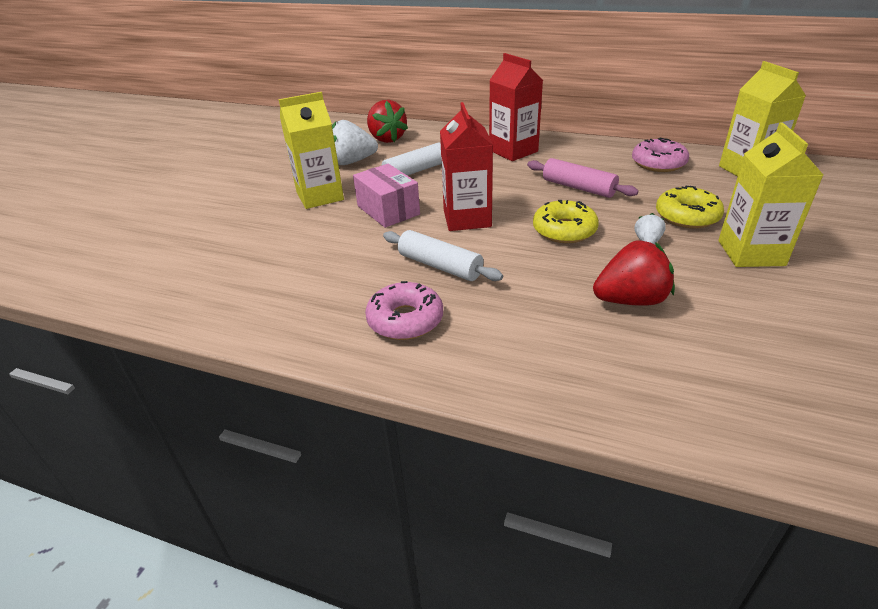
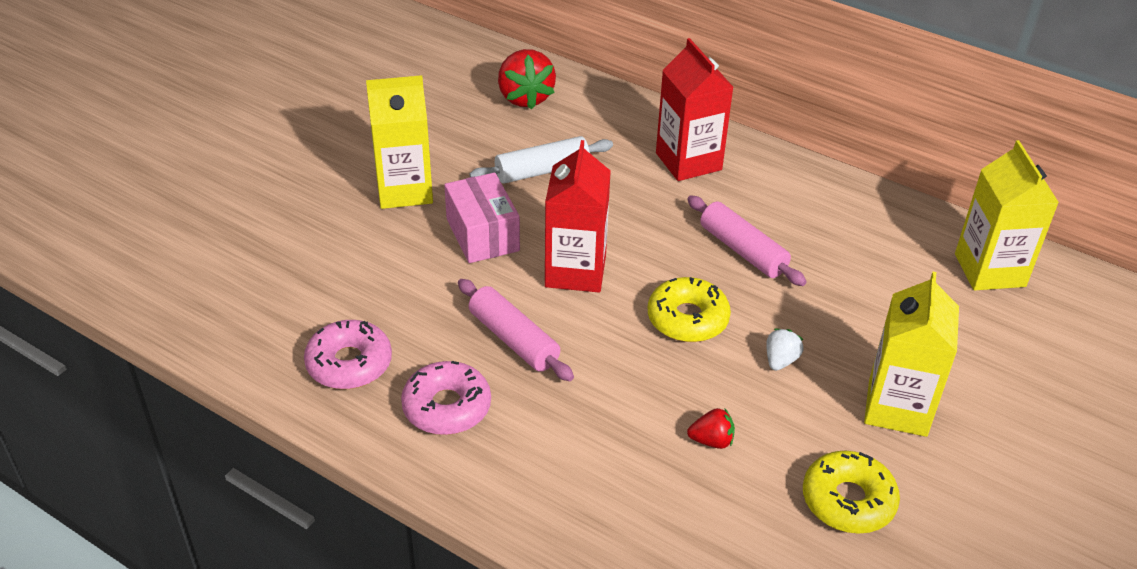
camera: 10 degrees right, 5 degrees up
white strawberry [332,120,378,165] -> none
white rolling pin [383,230,503,281] -> pink rolling pin [458,279,574,381]
red strawberry [593,240,675,306] -> red strawberry [687,408,735,449], size x0.51
pink donut [632,137,689,172] -> pink donut moved to [304,320,392,389]
yellow donut [656,186,724,229] -> yellow donut moved to [803,451,900,534]

